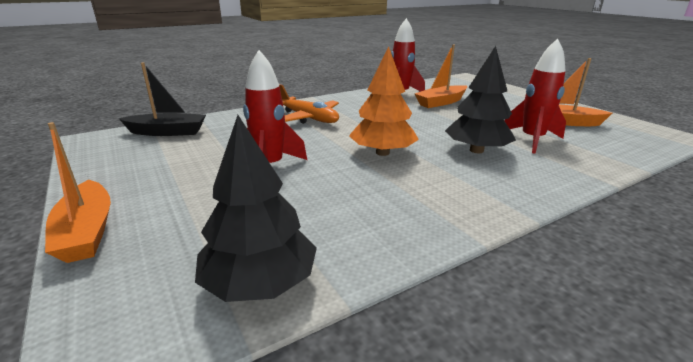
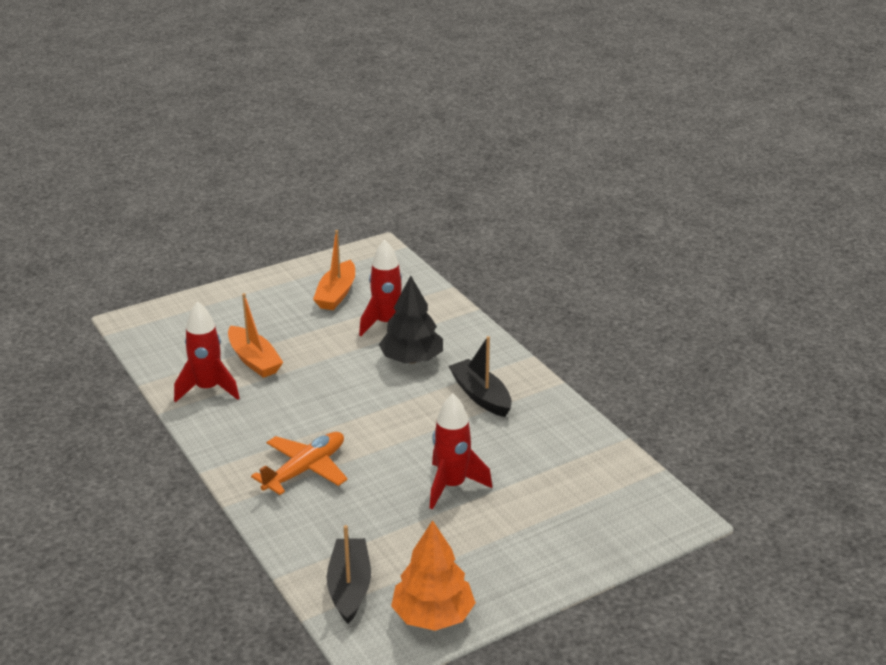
camera: 90 degrees left, 5 degrees up
orange boat [45,122,111,263] -> none
black tree [195,115,317,302] -> none
orange tree [349,47,419,156] -> orange tree moved to [391,520,476,631]
none -> black boat [448,336,512,417]

